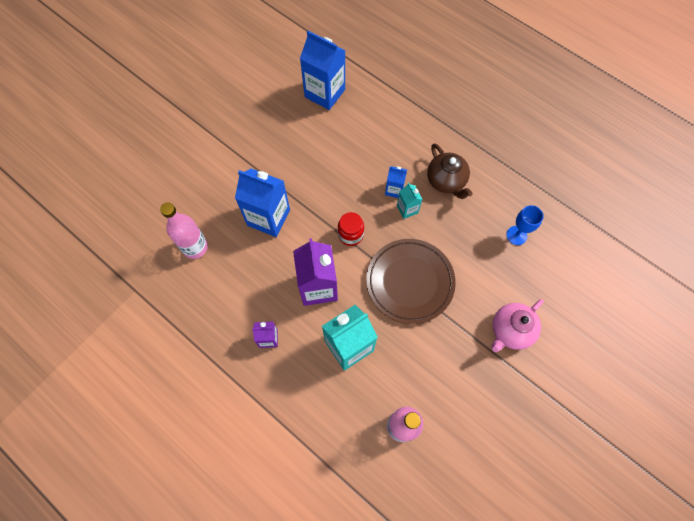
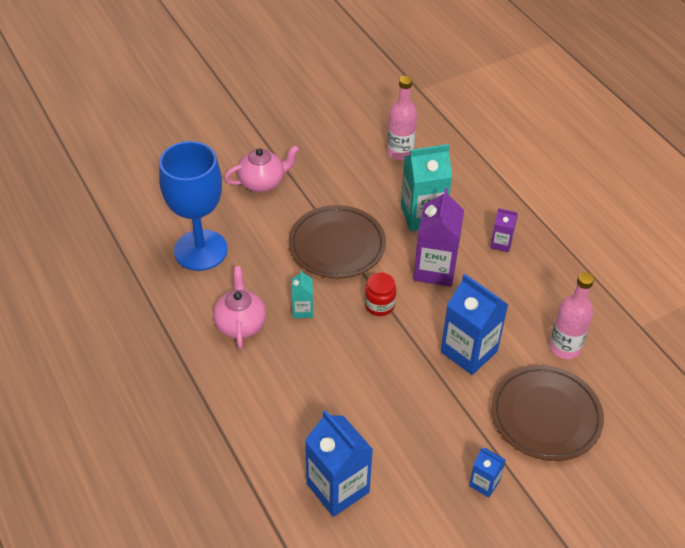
camera: 160 degrees left, 20 degrees down
blue carton [385,166,407,198] -> blue carton moved to [469,448,506,498]
brown teapot [427,143,472,199] -> pink teapot [213,266,266,349]
blue goblet [506,205,544,245] -> blue goblet [159,141,228,271], size x2.24
none -> brown plate [491,365,604,461]

